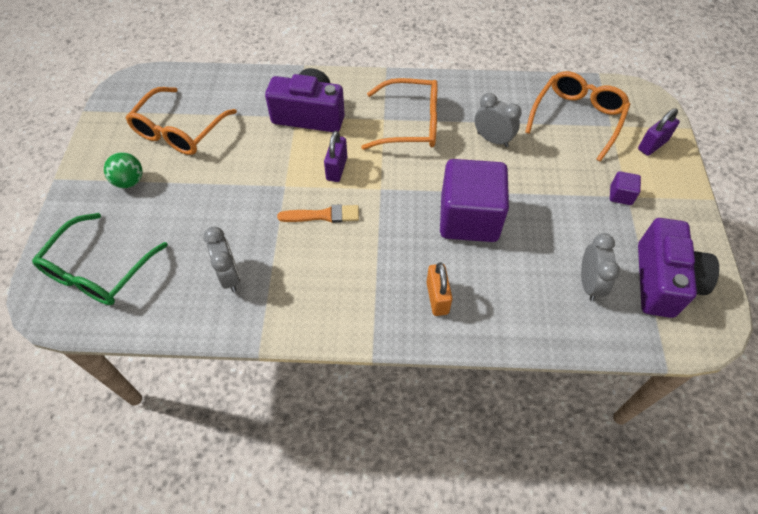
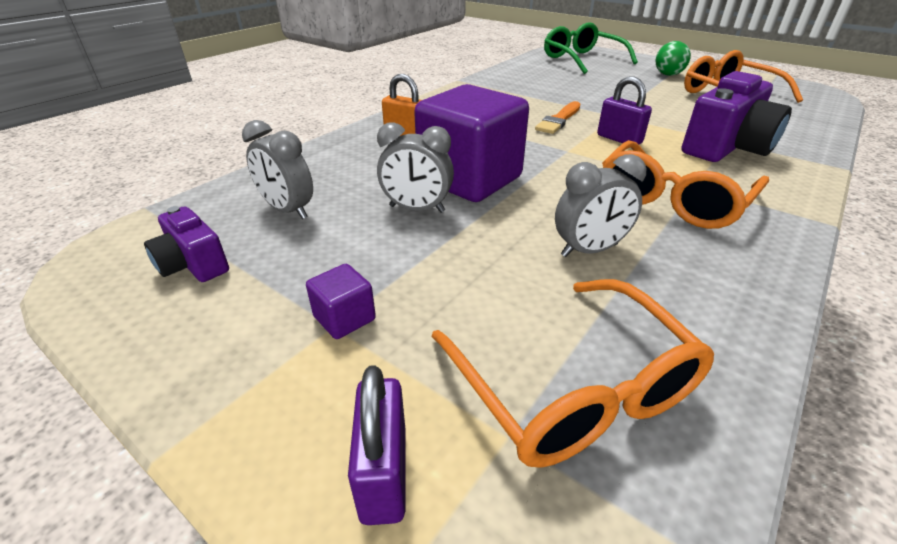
camera: 125 degrees right, 20 degrees down
grey clock [203,227,240,292] -> grey clock moved to [377,122,454,213]
purple camera [638,218,719,318] -> purple camera [144,206,229,282], size x0.55

